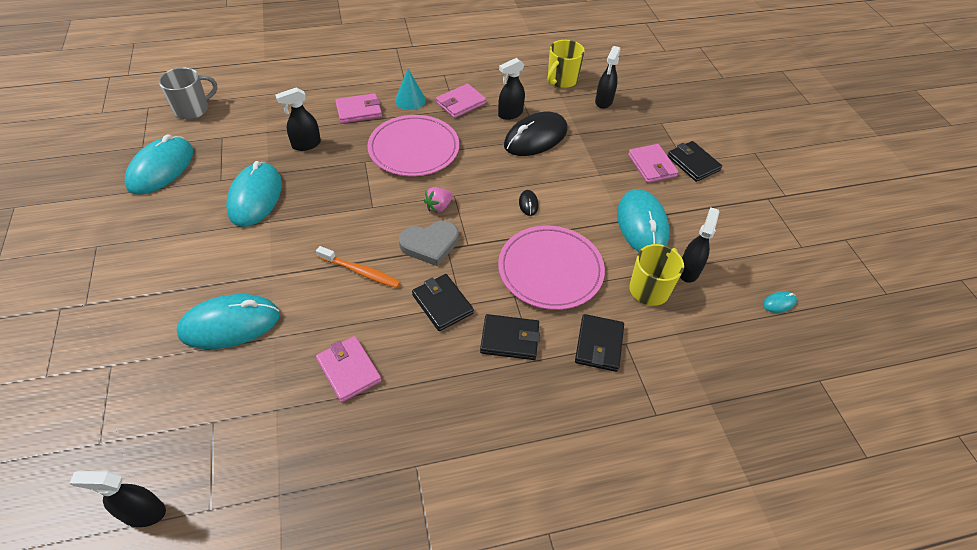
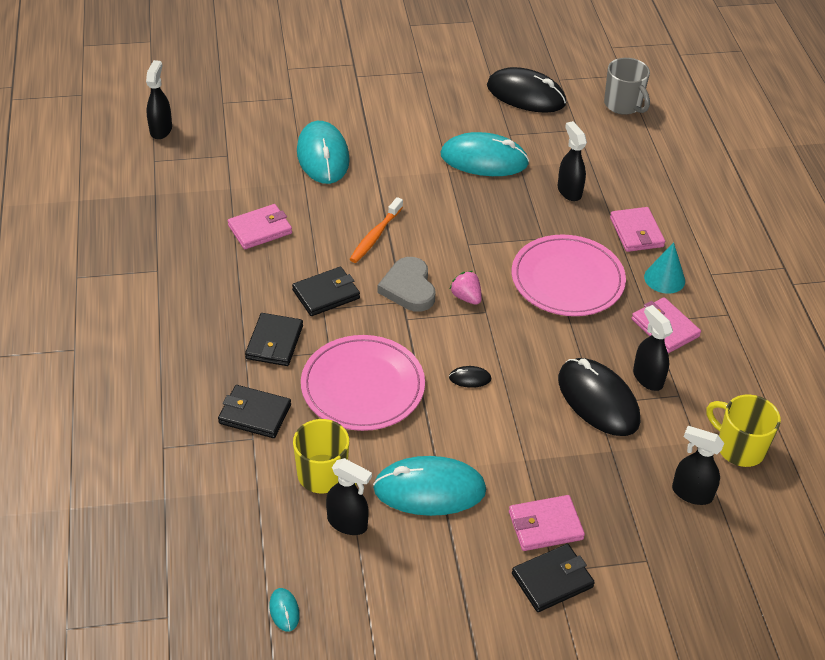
camera: 95 degrees right, 5 degrees down
turquoise mouse [125,135,193,195] -> black mouse [487,67,566,113]

